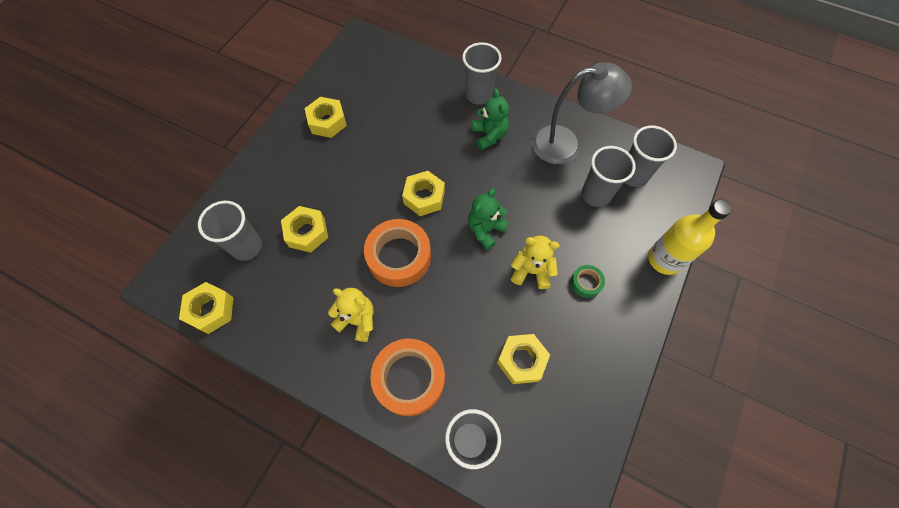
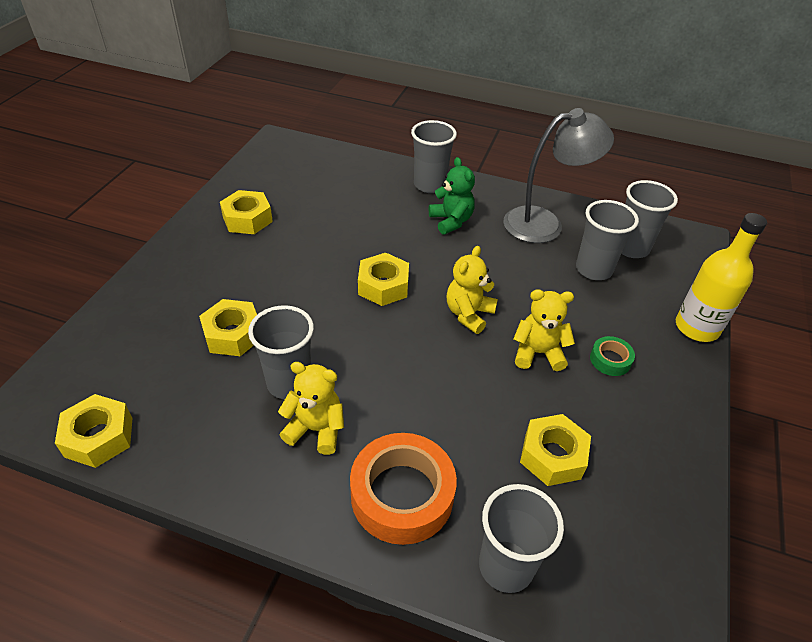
camera: 10 degrees left, 20 degrees down
grey cup [198,201,262,261] -> grey cup moved to [248,305,314,399]
orange tape [364,219,431,287] -> none
green teddy bear [468,188,509,250] -> yellow teddy bear [447,246,498,334]

